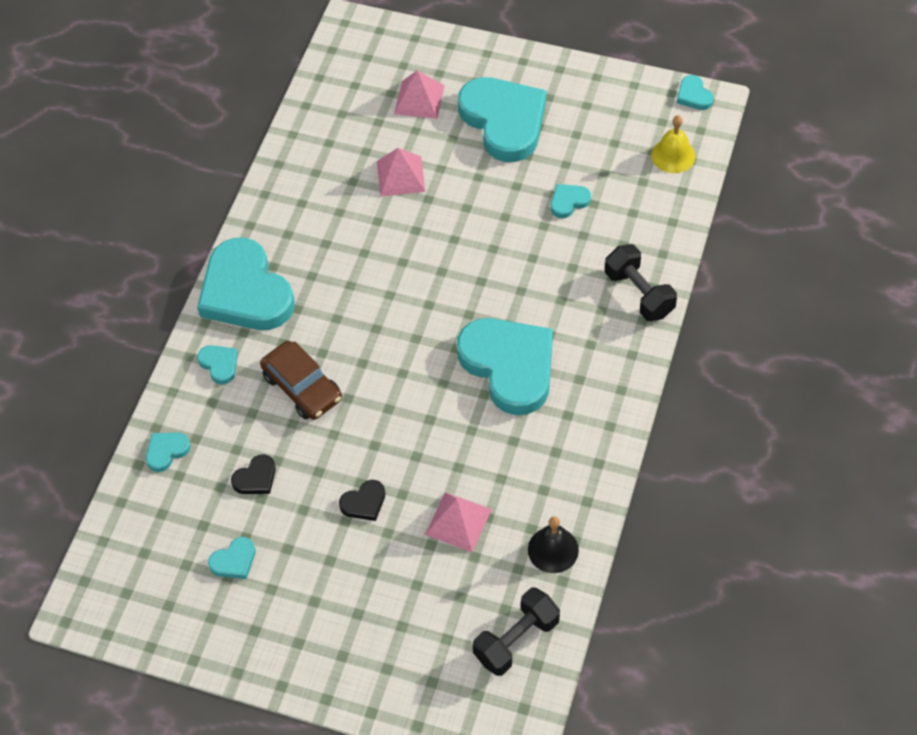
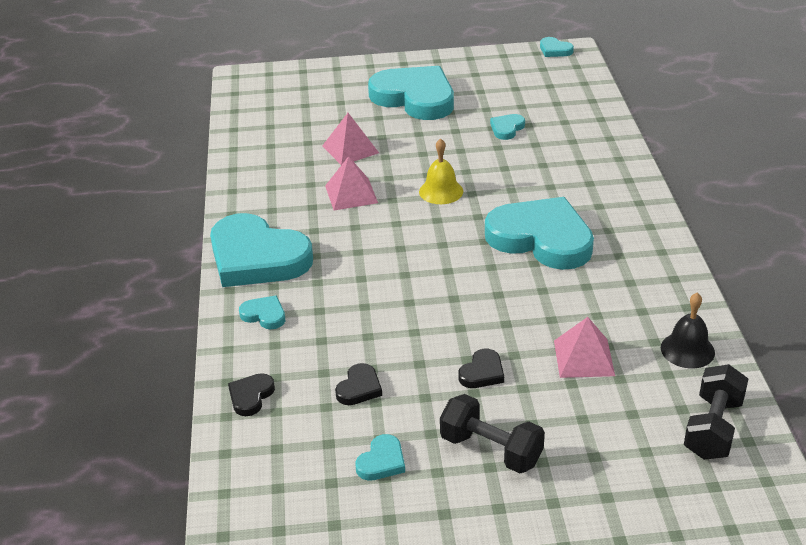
camera: 25 degrees left, 20 degrees down
turquoise heart [146,433,191,472] -> black heart [228,373,275,416]
brown car [260,341,342,420] -> none
pink pyramid [394,70,445,119] -> pink pyramid moved to [325,156,378,210]
black dumbbell [605,244,677,322] -> black dumbbell moved to [440,394,545,473]
yellow bell [651,115,695,173] -> yellow bell moved to [419,138,463,204]

